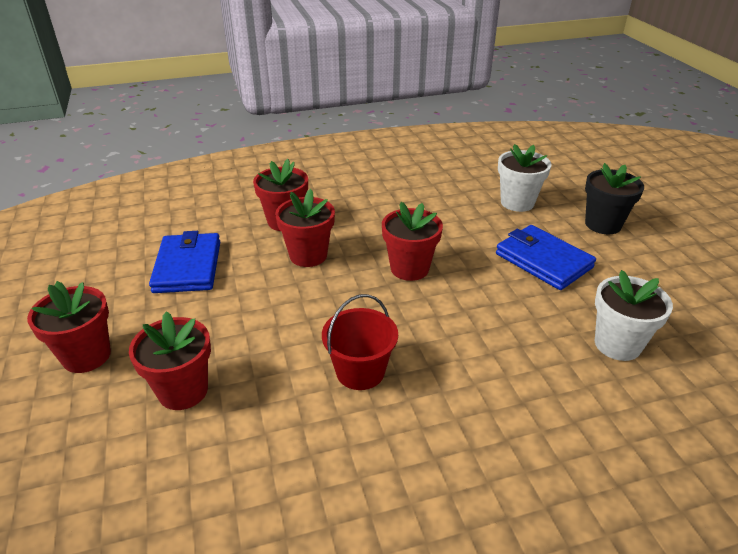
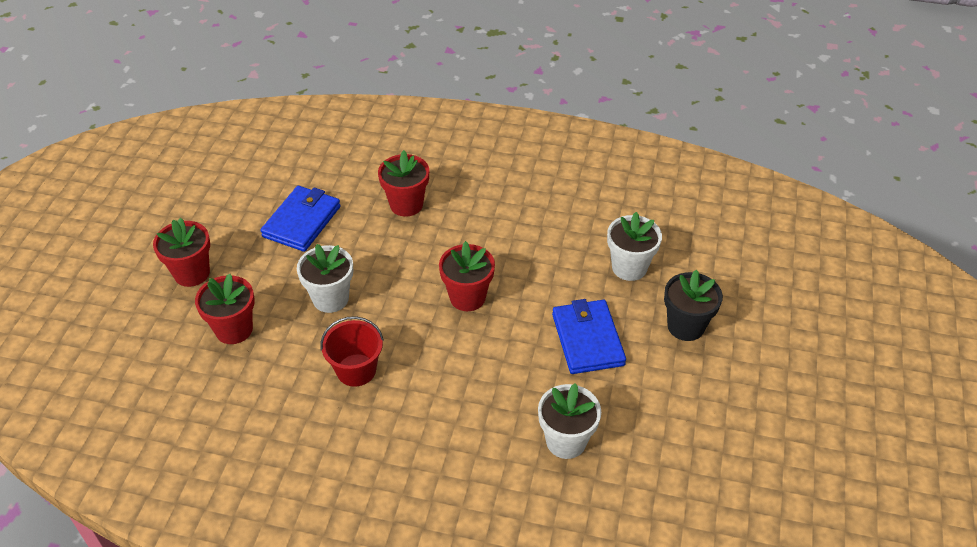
camera: 30 degrees right, 10 degrees up
red flower pot [275,189,335,267] -> none
none -> white flower pot [297,244,353,313]

